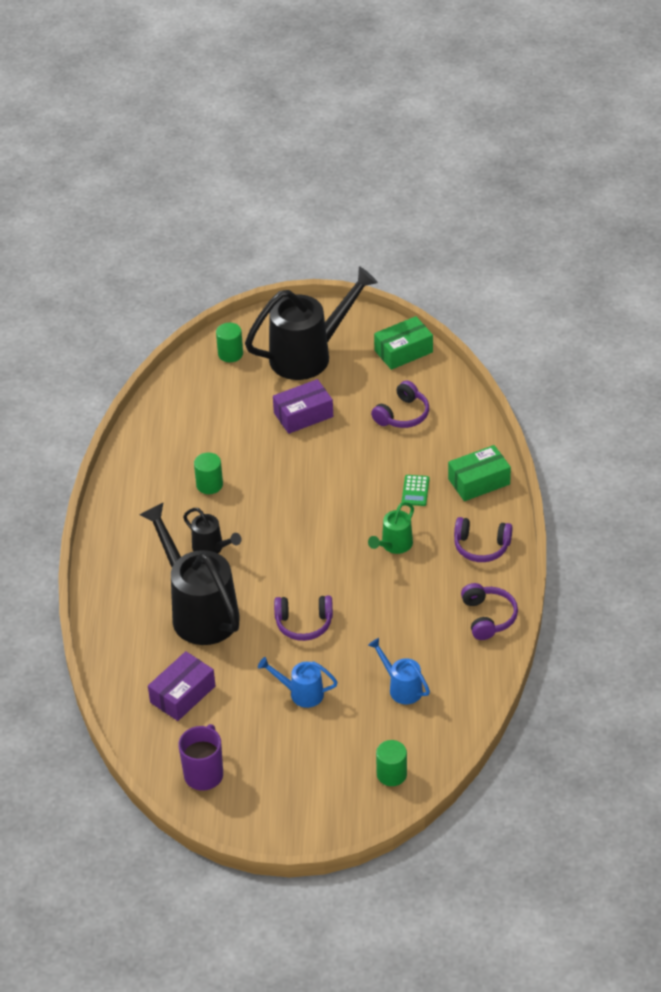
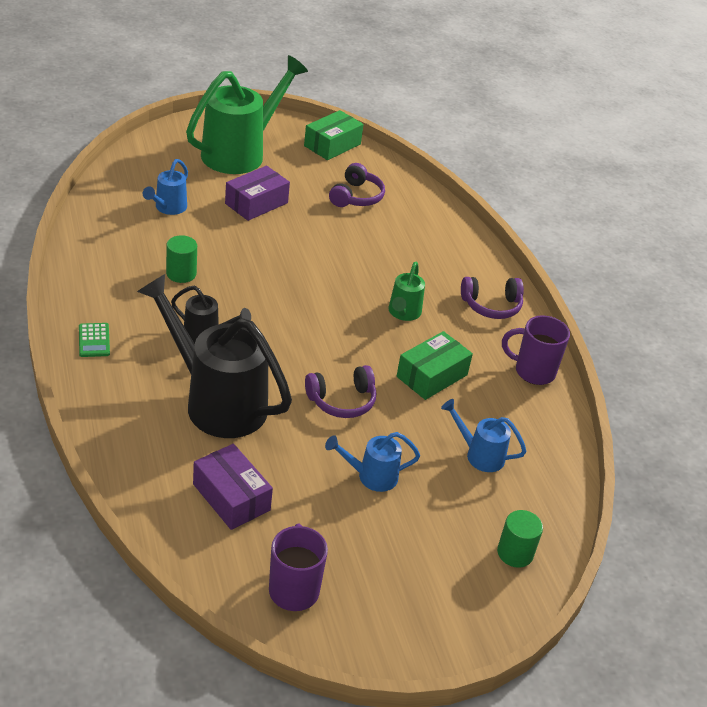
camera: 25 degrees left, 5 degrees down
purple box [148,651,216,721] -> purple box turned 60 degrees counterclockwise [193,444,273,530]
green cylinder [216,323,243,362] -> none
black watering can [245,266,378,380] -> green watering can [186,55,308,174]
green calculator [402,475,429,506] -> green calculator moved to [79,323,110,357]
green box [448,445,511,501] -> green box moved to [397,331,473,400]
purple headphones [461,583,518,640] -> purple mug [502,315,570,385]
none -> blue watering can [143,159,188,215]

